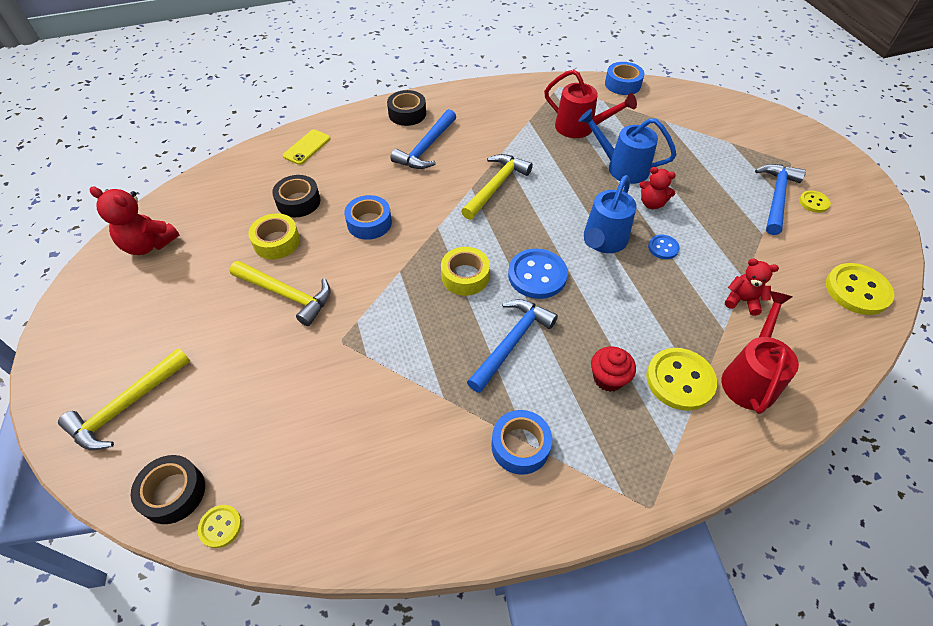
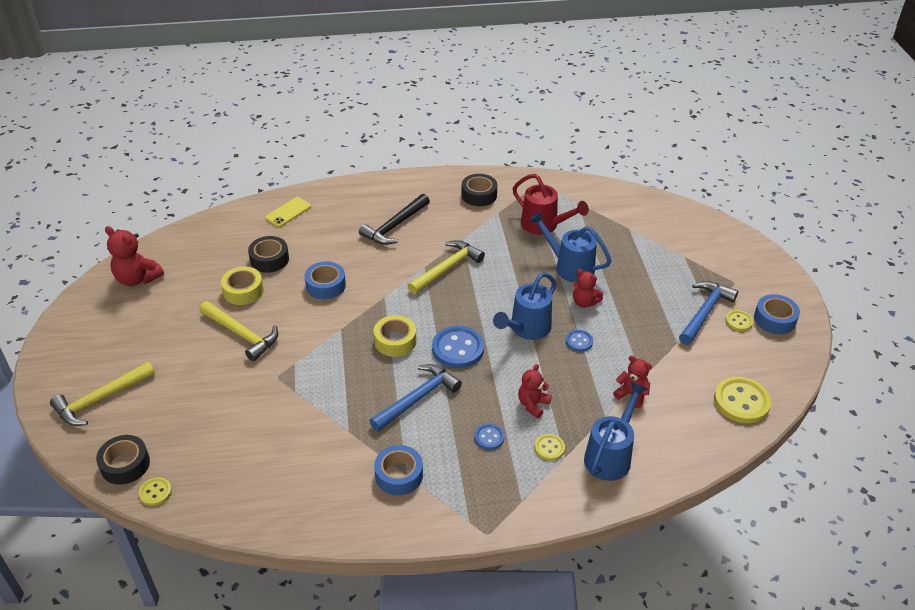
camera: 10 degrees right, 10 degrees down
black tape [387,90,426,126] -> black tape moved to [461,174,498,206]
blue hammer [390,109,456,169] -> black hammer [359,194,430,245]
red cupcake [591,346,636,392] -> blue button [474,424,504,450]
blue tape [605,62,644,95] -> blue tape moved to [754,294,800,334]
yellow button [646,348,717,411] -> yellow button [535,434,565,461], size x0.53
red watering can [722,291,799,414] -> blue watering can [584,382,648,481]
none -> red teddy bear [518,364,552,418]

